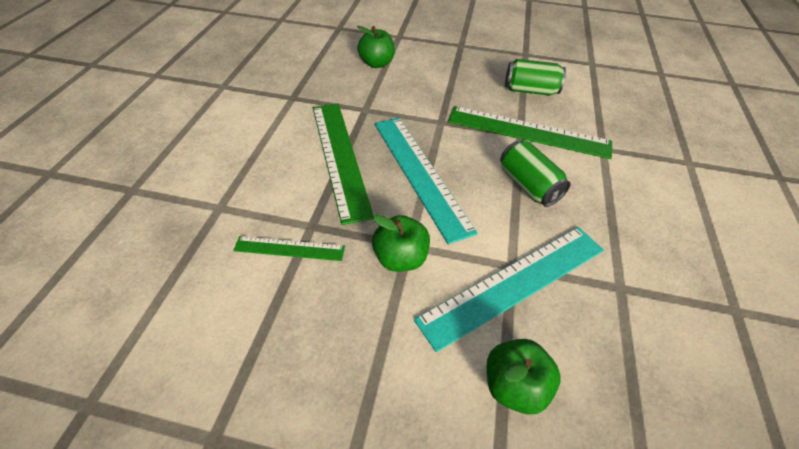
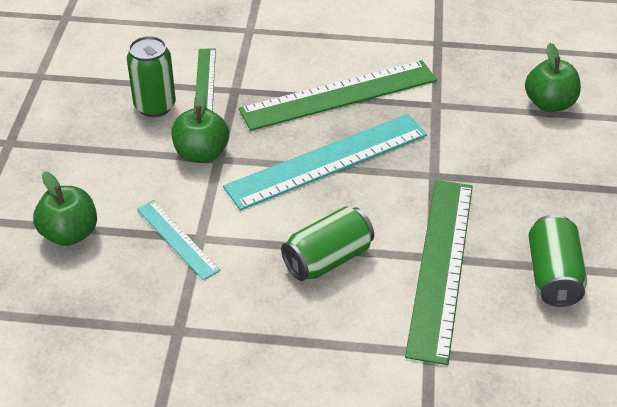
camera: 85 degrees right, 5 degrees down
turquoise ruler [414,227,604,352] -> turquoise ruler [137,200,220,280], size x0.52
none -> green can [127,36,176,117]

